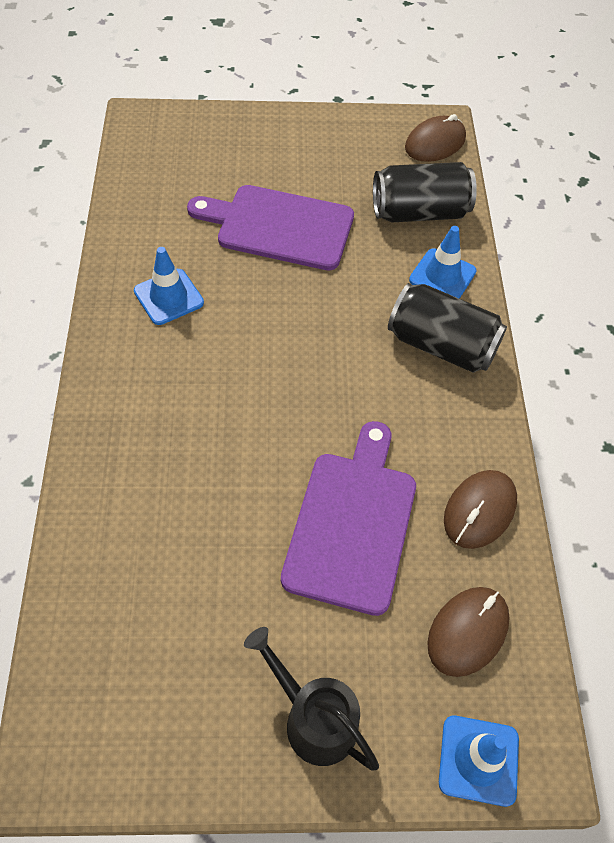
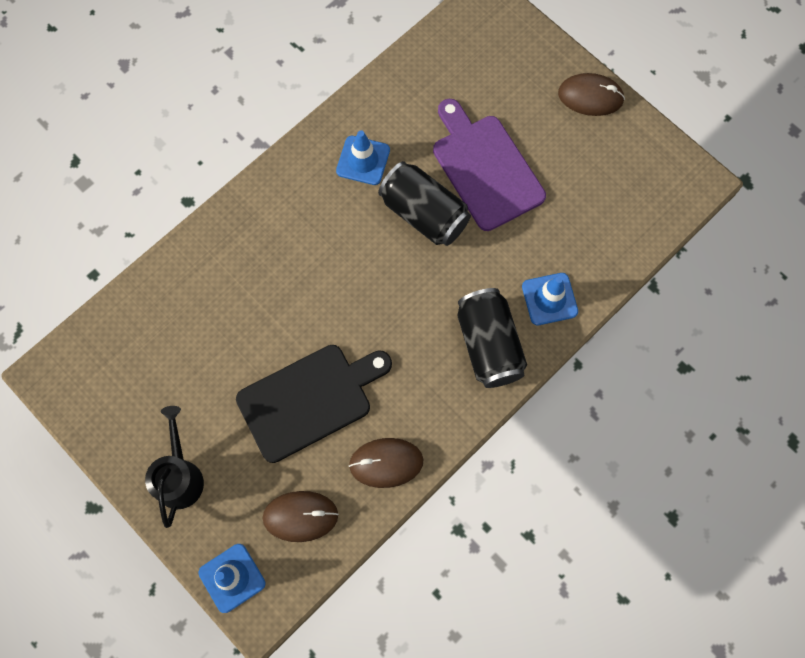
camera: 50 degrees right, 15 degrees up
purple cutting board [281,421,416,616] -> black cutting board [236,345,392,463]
black can [373,162,477,223] -> black can moved to [378,161,471,246]
brown mouse [405,114,466,162] -> brown mouse moved to [558,73,625,116]

